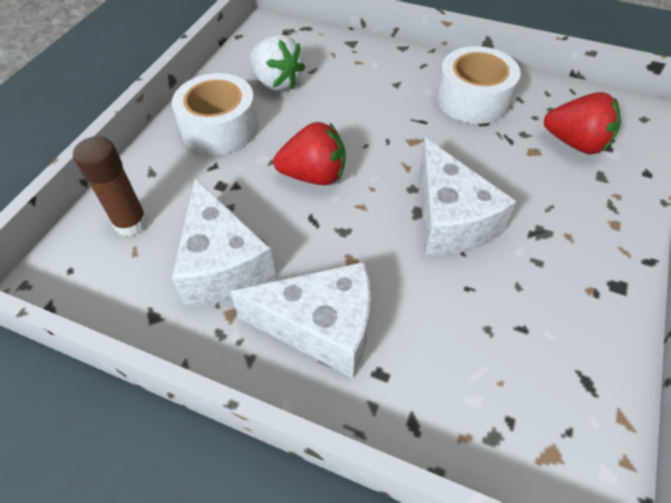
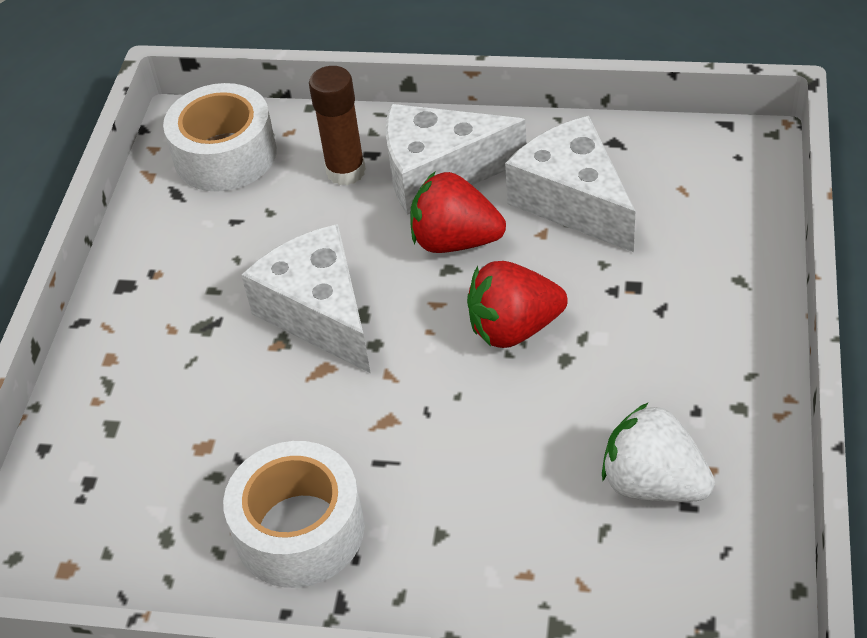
camera: 170 degrees right, 5 degrees down
brown glue stick [73,136,148,237] -> brown glue stick moved to [309,66,366,185]
white tape [172,73,258,155] -> white tape moved to [163,83,277,192]
red strawberry [544,92,621,154] -> red strawberry moved to [410,172,506,253]

